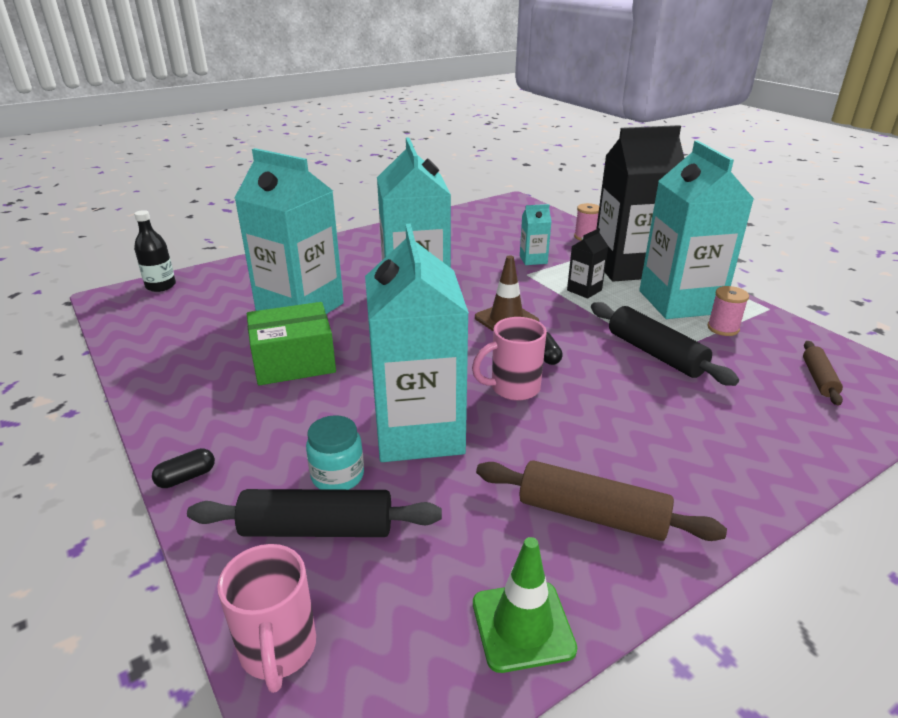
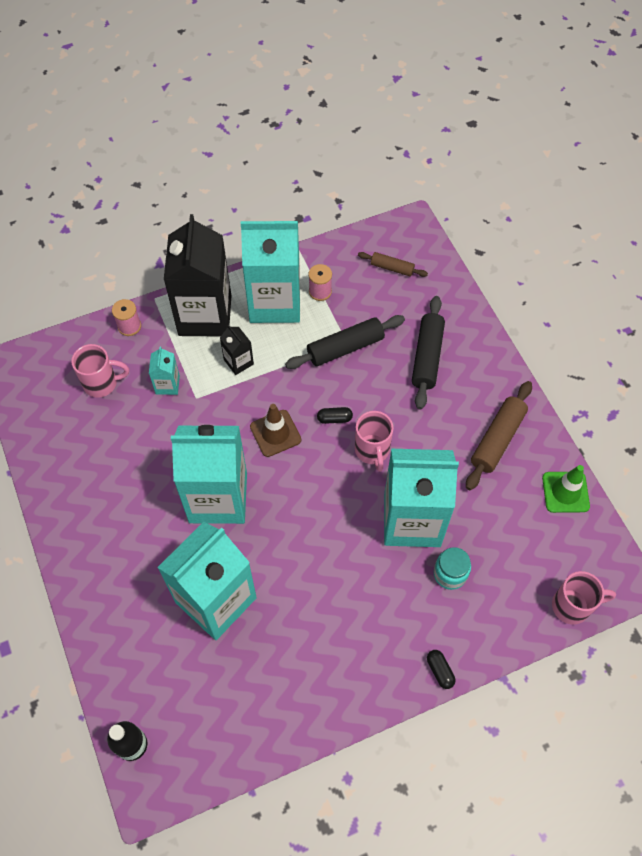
camera: 80 degrees left, 30 degrees up
black rolling pin [187,489,442,537] -> black rolling pin moved to [412,296,445,410]
green box [247,302,336,385] -> none
none -> pink mug [71,344,129,397]

